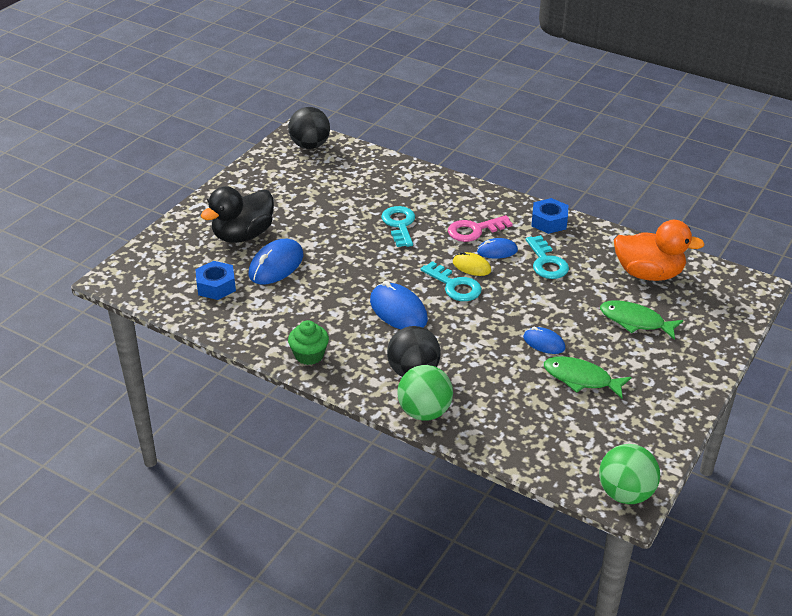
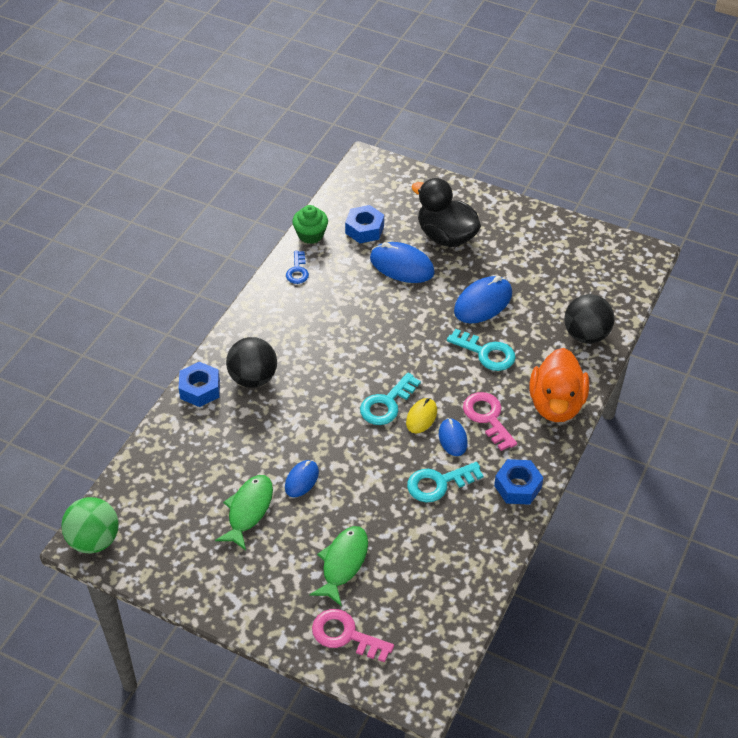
camera: 85 degrees right, 10 degrees up
black ball [288,107,330,149] -> black ball moved to [564,294,614,344]
green cupcake [288,320,329,365] -> green cupcake moved to [292,205,328,244]
blue mouse [370,281,428,329] -> blue mouse moved to [454,276,512,323]
turquoise key [381,206,415,247] -> turquoise key turned 45 degrees clockwise [447,329,516,371]
green ball [397,365,453,421] -> blue nut [179,362,220,407]
orange duck [614,220,705,281] -> orange duck moved to [530,348,589,422]
none -> blue key [286,251,309,284]
none -> pink key [312,609,394,662]

